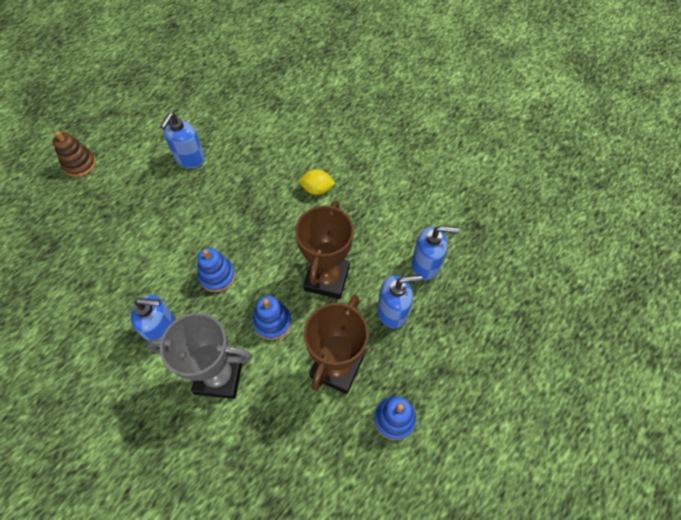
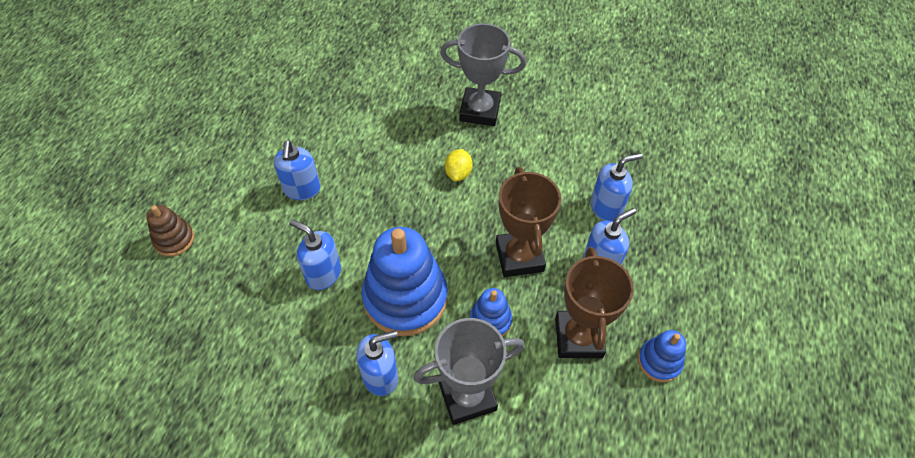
camera: 25 degrees left, 5 degrees down
blue stacking toy [197,248,236,292] -> blue stacking toy [362,227,448,336], size x2.02
yellow lemon [299,169,335,195] -> yellow lemon turned 60 degrees counterclockwise [445,149,473,182]
none -> blue soap dispenser [290,219,341,290]
none -> grey trophy [440,23,526,126]

